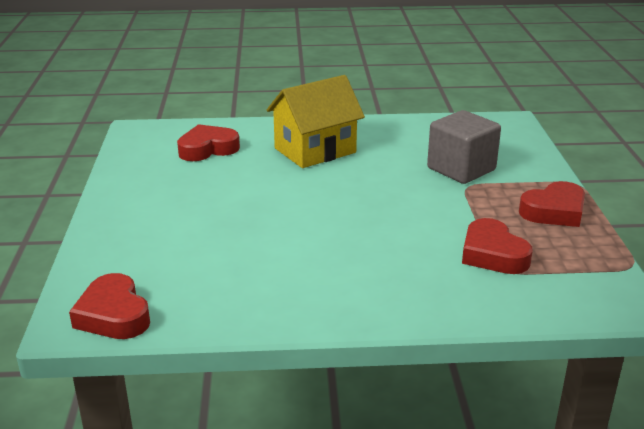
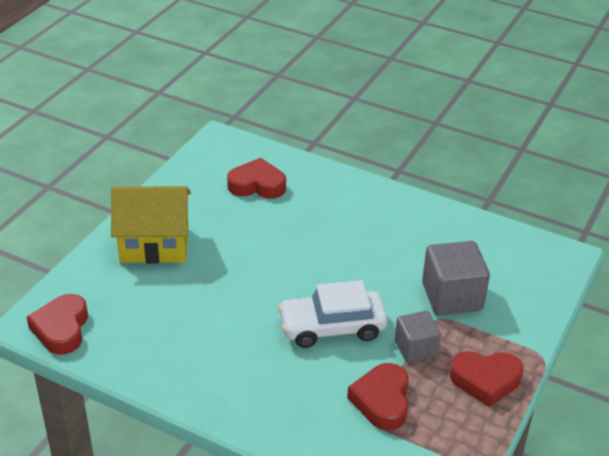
camera: 30 degrees right, 10 degrees up
yellow house [267,75,365,168] -> yellow house moved to [111,186,191,264]
none -> white car [278,280,387,348]
none -> grey cube [395,311,441,363]

